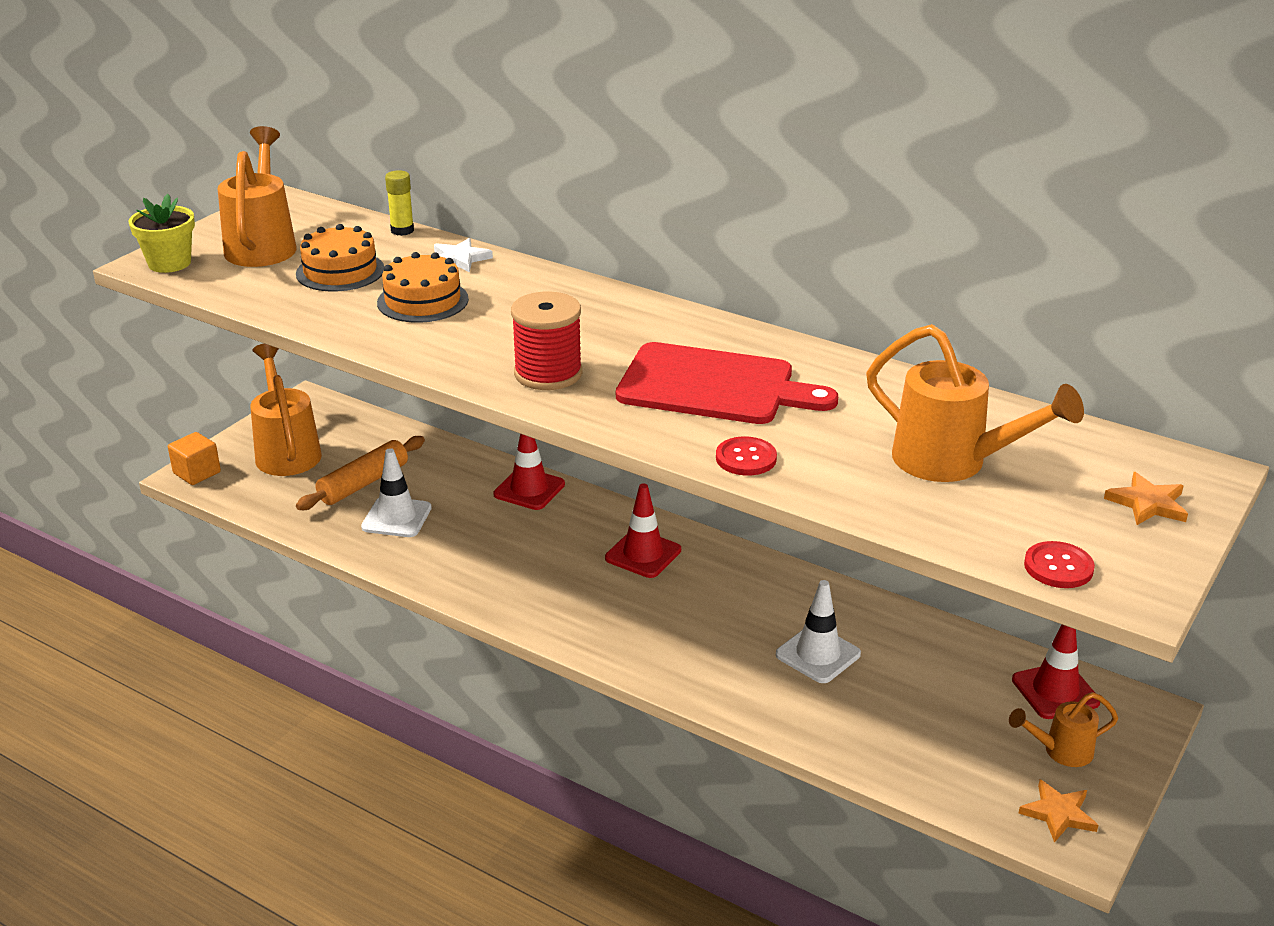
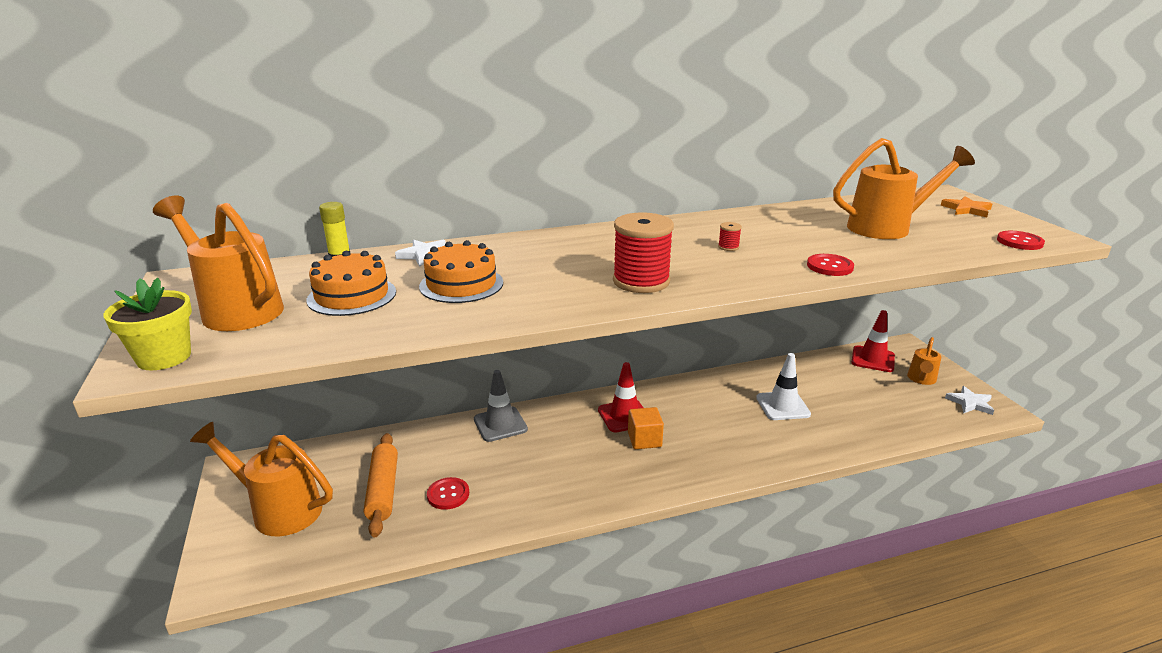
camera: 50 degrees left, 5 degrees down
orange cube [168,432,221,485] -> orange cube moved to [628,407,664,449]
white traffic cone [361,448,432,537] -> red button [427,477,469,510]
red traffic cone [493,434,565,510] -> grey traffic cone [474,370,528,442]
red cutting board [616,342,838,424] -> red spool [718,222,742,251]
orange star [1018,779,1098,843] -> white star [945,386,994,415]

